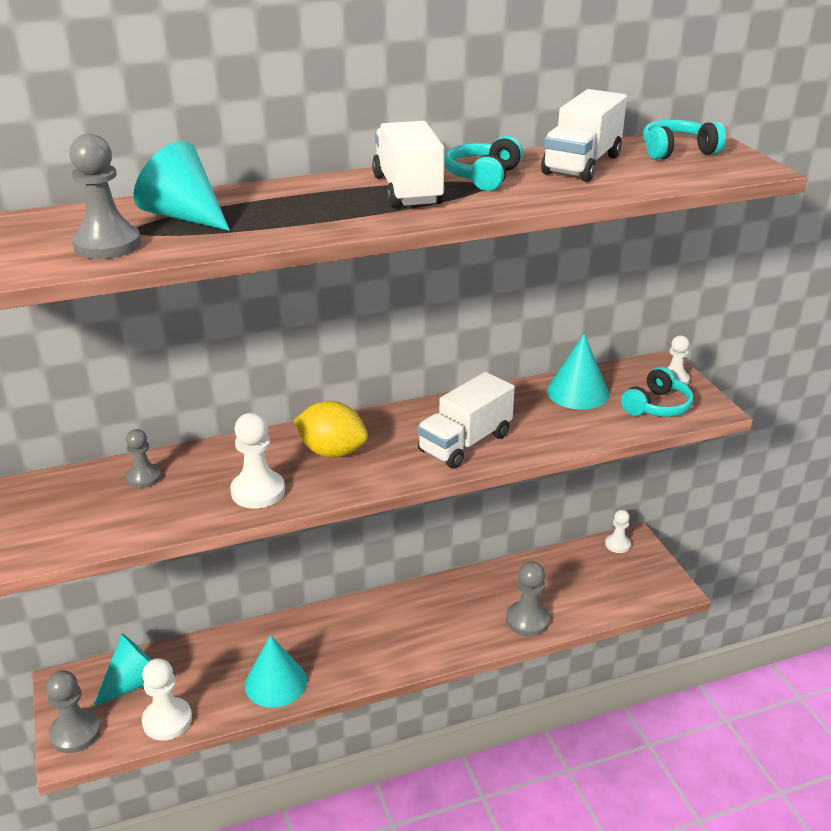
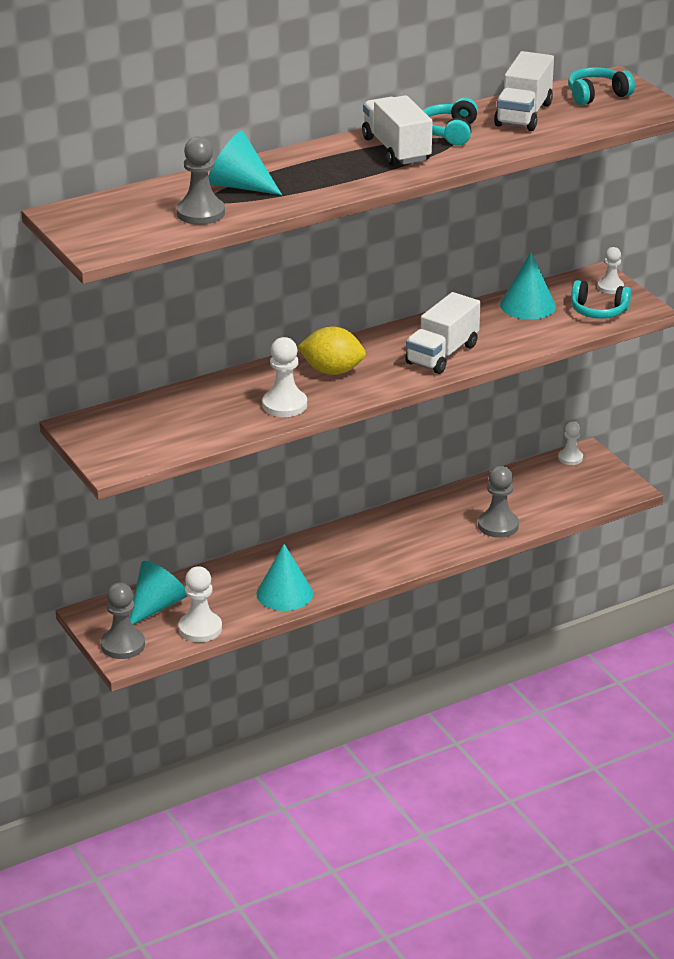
camera: 10 degrees left, 0 degrees up
grey pawn [126,429,161,488] -> none
turquoise headphones [621,367,694,417] -> turquoise headphones turned 75 degrees clockwise [571,280,631,319]

